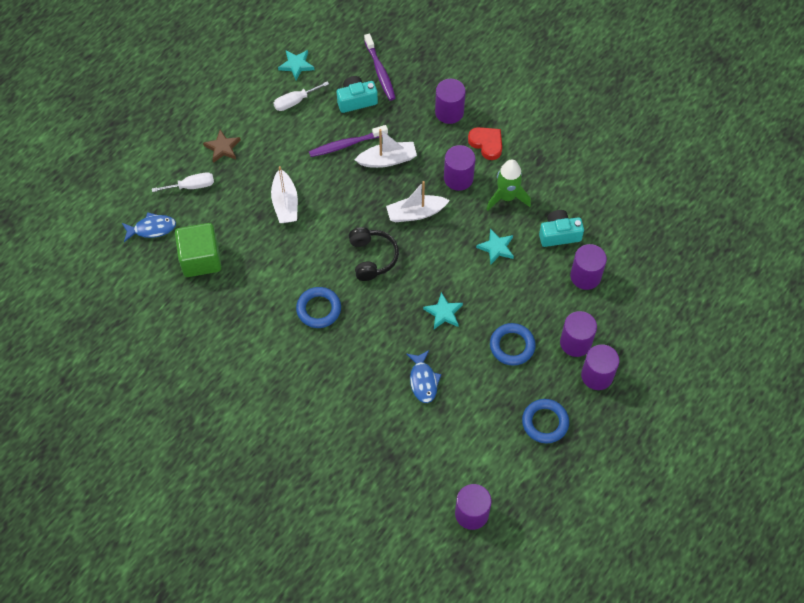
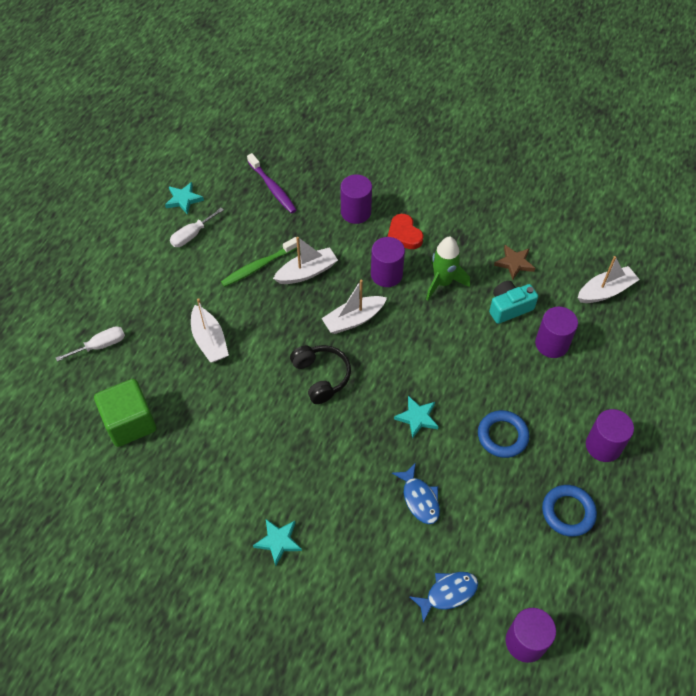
camera: 15 degrees left, 5 degrees down
blue fish [122,212,176,242] -> blue fish moved to [409,572,478,622]
brown star [203,130,241,163] -> brown star moved to [494,245,535,280]
blue ring [296,287,341,328] -> none
purple toothbrush [309,125,388,157] -> green toothbrush [221,237,297,287]
turquoise camera [337,76,378,113] -> none
red heart [468,127,502,160] -> red heart turned 150 degrees counterclockwise [387,214,424,249]
turquoise star [476,228,514,265] -> turquoise star moved to [253,519,302,566]
purple cylinder [560,311,597,357] -> none
none -> white boat [578,256,640,303]

